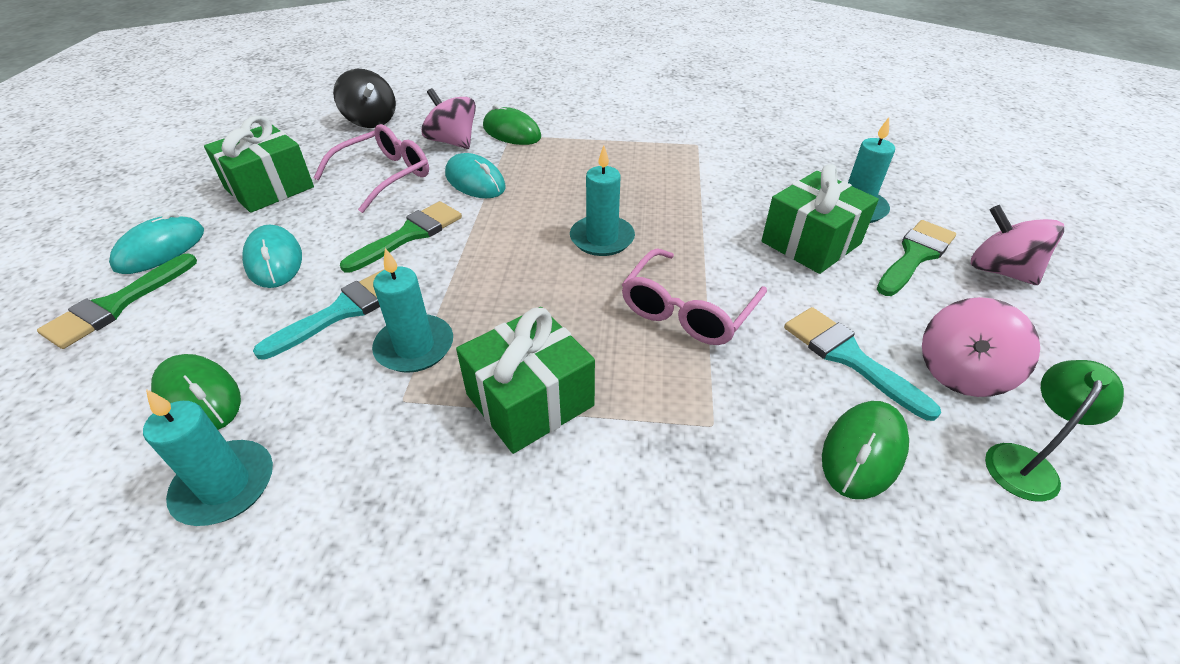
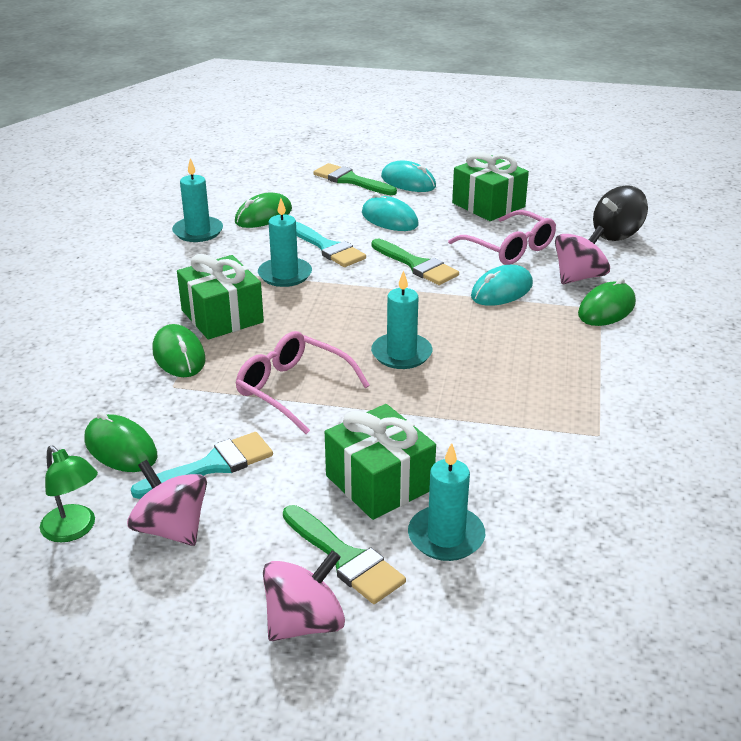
camera: 95 degrees right, 10 degrees down
turquoise mouse [242,225,302,288] -> turquoise mouse turned 60 degrees clockwise [362,193,419,231]
none -> green mouse [153,324,206,377]

